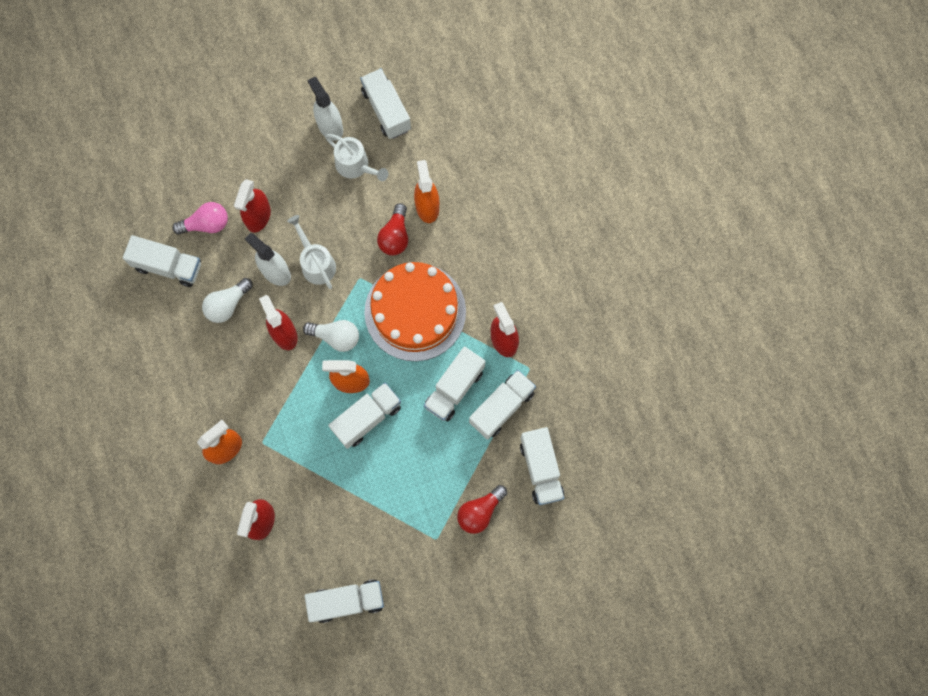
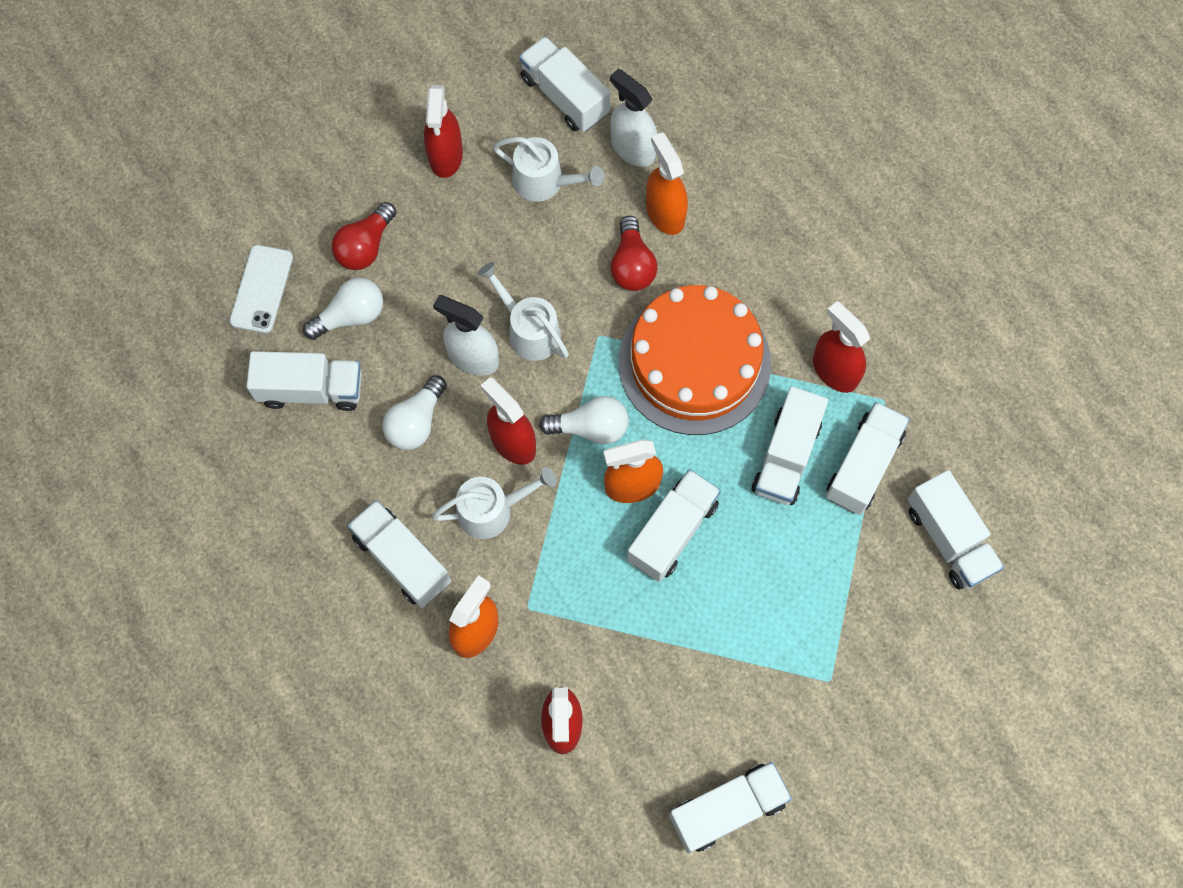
camera: 15 degrees left, 5 degrees down
pink light bulb [172,202,228,235] -> white light bulb [303,278,383,340]
red spray bottle [234,179,271,233] -> red spray bottle moved to [424,85,463,178]
white spray bottle [307,77,343,141] -> white spray bottle moved to [610,69,657,167]
red light bulb [457,485,507,534] -> red light bulb moved to [332,202,396,270]
none -> white phone [229,245,293,333]
none -> white truck [348,500,451,608]
none -> white watering can [431,467,557,539]

